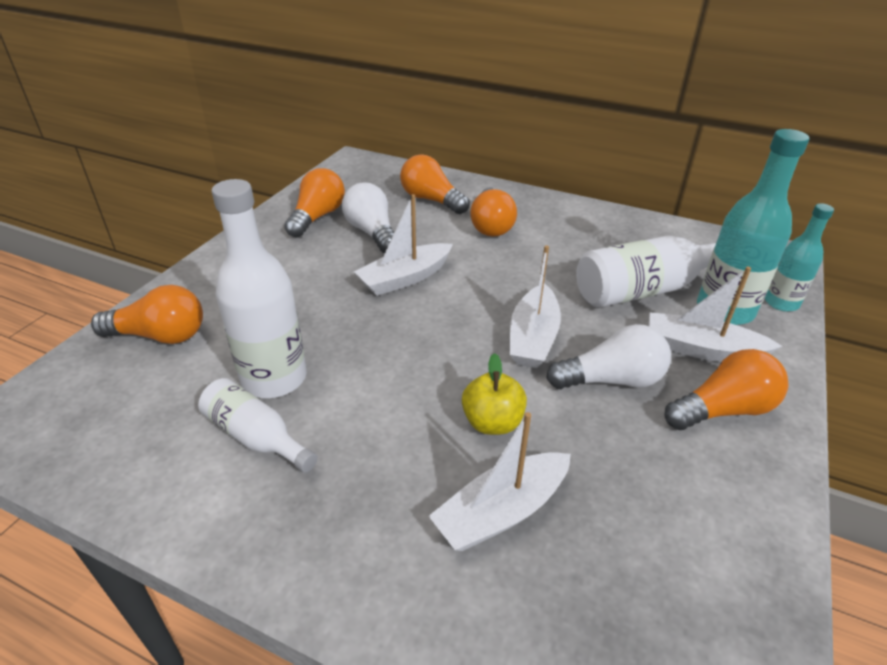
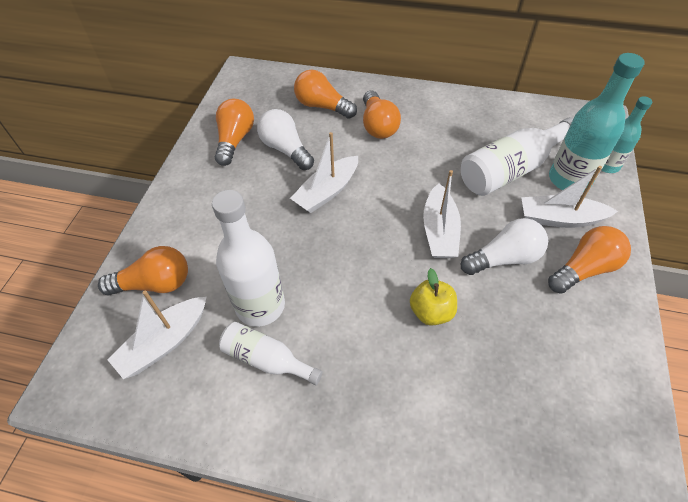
camera: 10 degrees left, 15 degrees up
white boat [429,412,571,551] -> white boat moved to [108,290,207,379]

